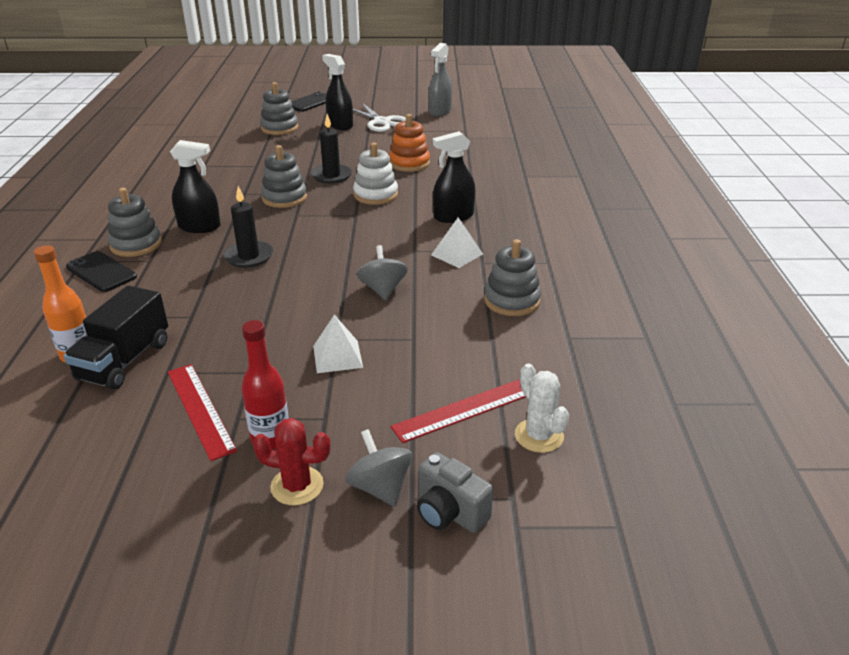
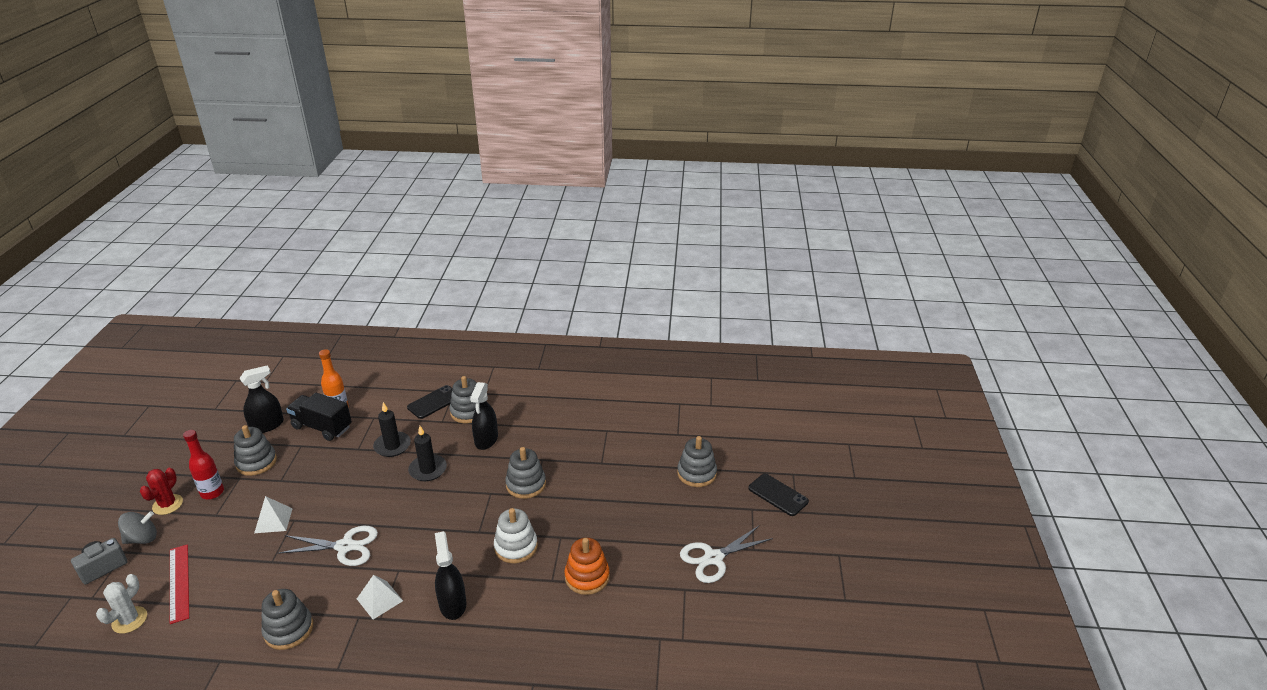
camera: 95 degrees right, 0 degrees up
red ruler [168,364,237,461] -> grey stacking toy [234,425,277,476]
black candle [311,114,352,184] -> black candle moved to [373,402,411,457]
black spray bottle [322,54,353,130] -> black spray bottle moved to [240,365,284,433]
grey spinning top [357,245,408,300] -> white scissors [278,526,378,566]
grey spray bottle [428,43,452,116] -> none
white cactus [515,364,569,453] -> white cactus turned 45 degrees counterclockwise [96,574,147,634]

